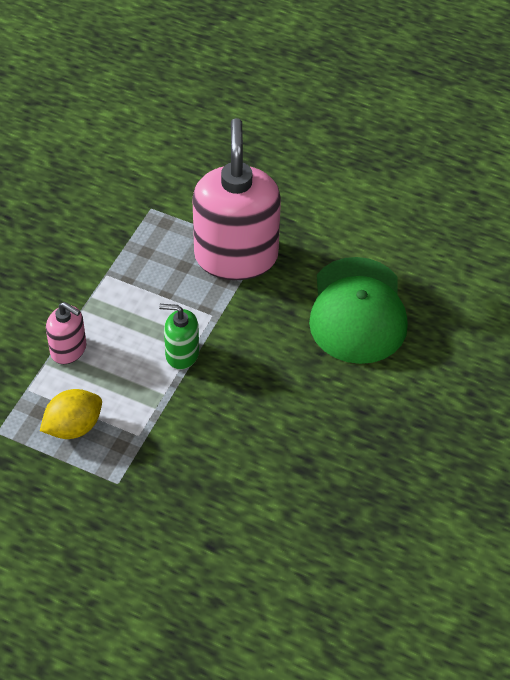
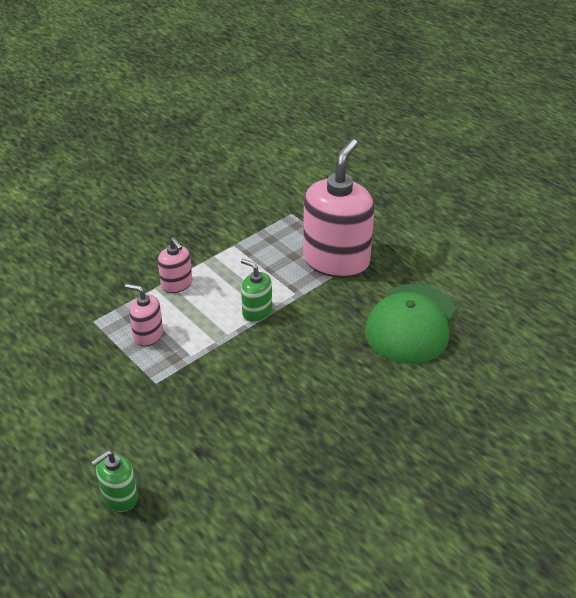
camera: 25 degrees right, 10 degrees down
yellow lemon [40,389,102,439] -> pink soap dispenser [125,284,163,346]
none -> green soap dispenser [91,450,138,512]

